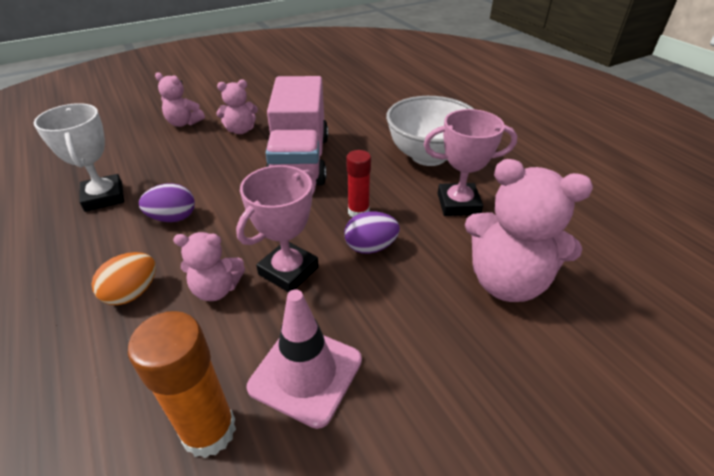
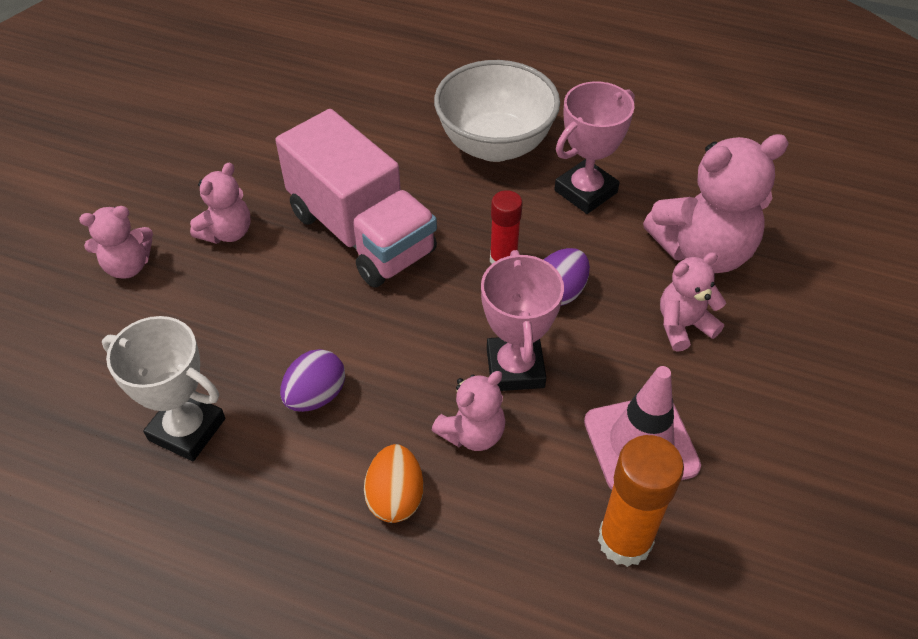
camera: 40 degrees left, 10 degrees up
none -> pink teddy bear [660,252,726,352]

